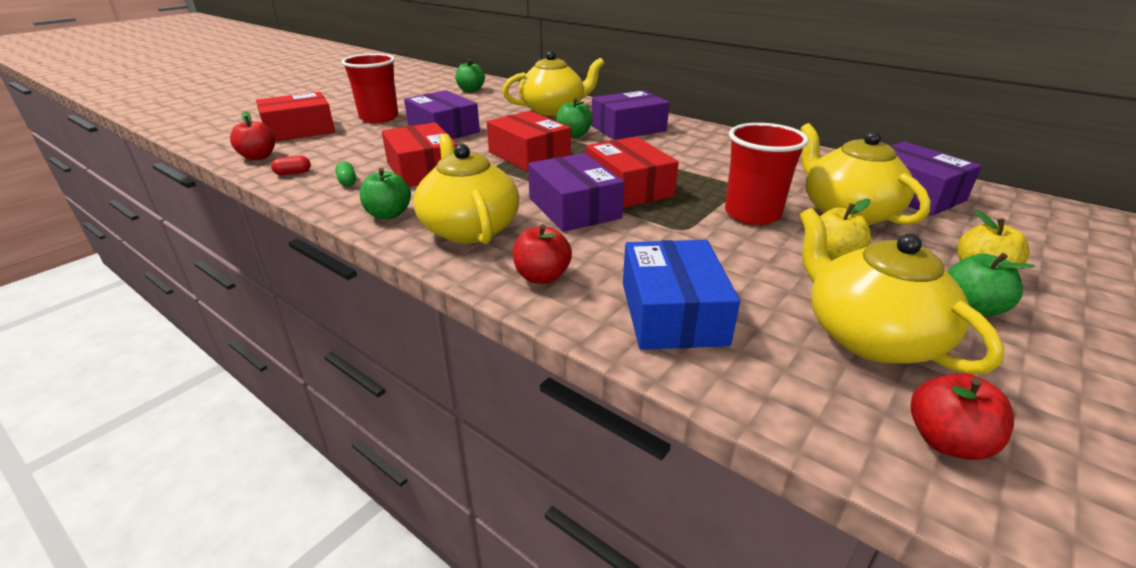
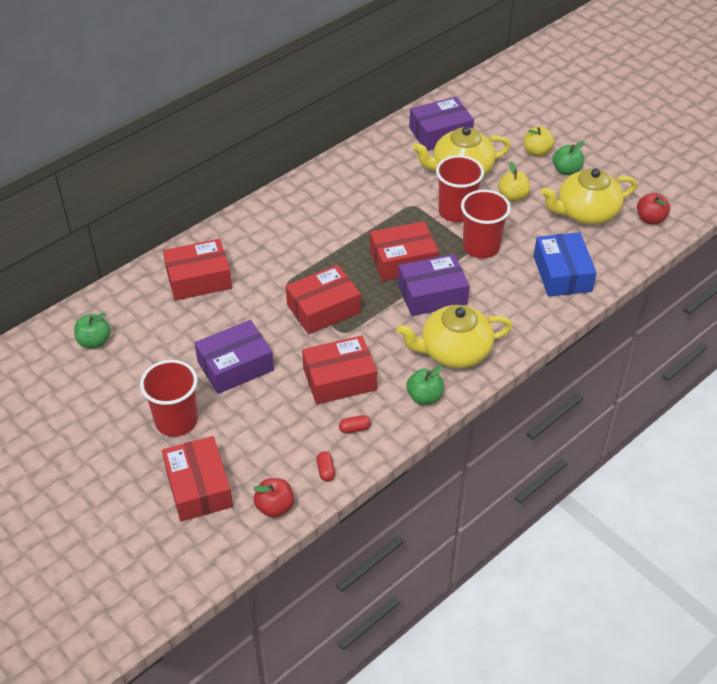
camera: 80 degrees left, 15 degrees up
green capsule [335,161,356,186] -> red capsule [339,415,371,434]
yellow teapot [502,51,604,116] -> red box [163,239,232,301]
red apple [513,224,572,284] -> none
green apple [556,98,593,138] -> none
purple box [591,90,669,140] -> none
blue box [623,240,740,350] -> blue box turned 75 degrees clockwise [534,232,597,297]
none -> red cup [461,190,511,258]

